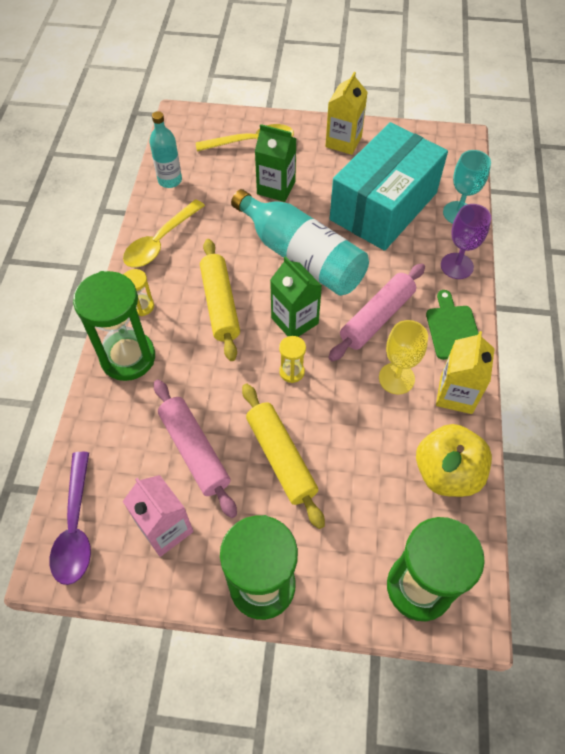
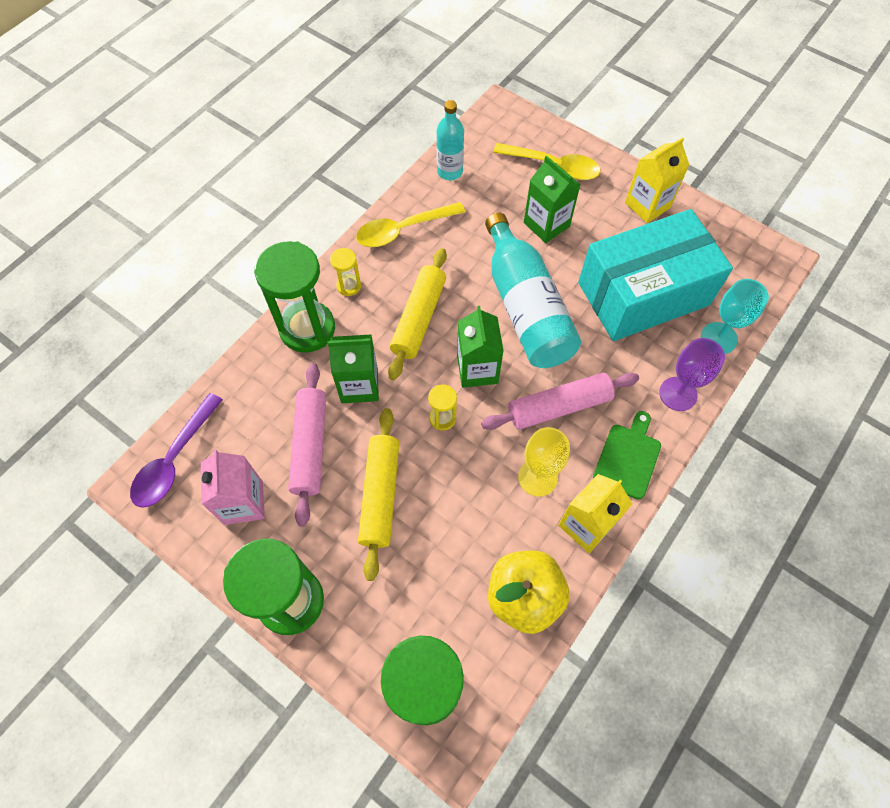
camera: 30 degrees right, 5 degrees up
none -> green carton [327,334,379,403]

